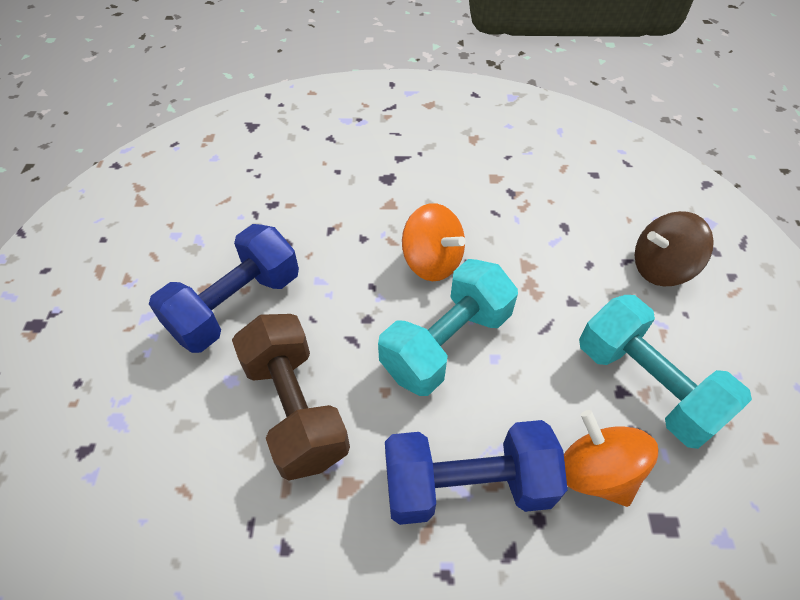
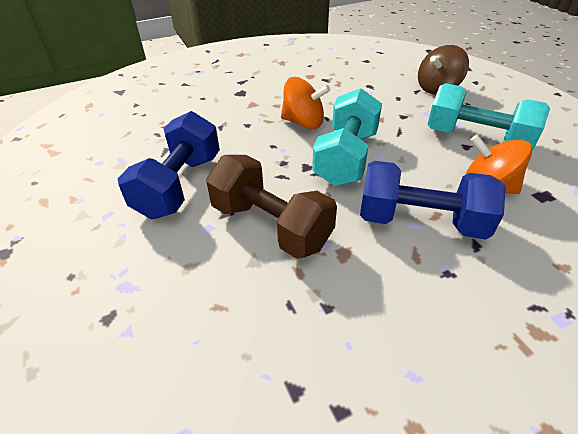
camera: 25 degrees left, 10 degrees down
blue dumbbell [385,420,568,525] -> blue dumbbell turned 45 degrees clockwise [360,161,506,239]

